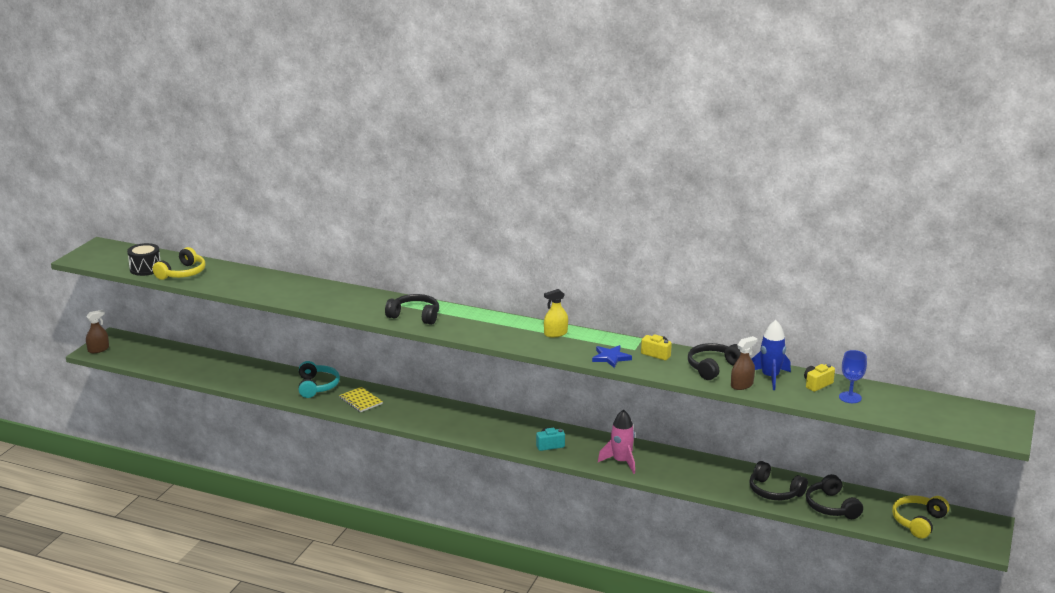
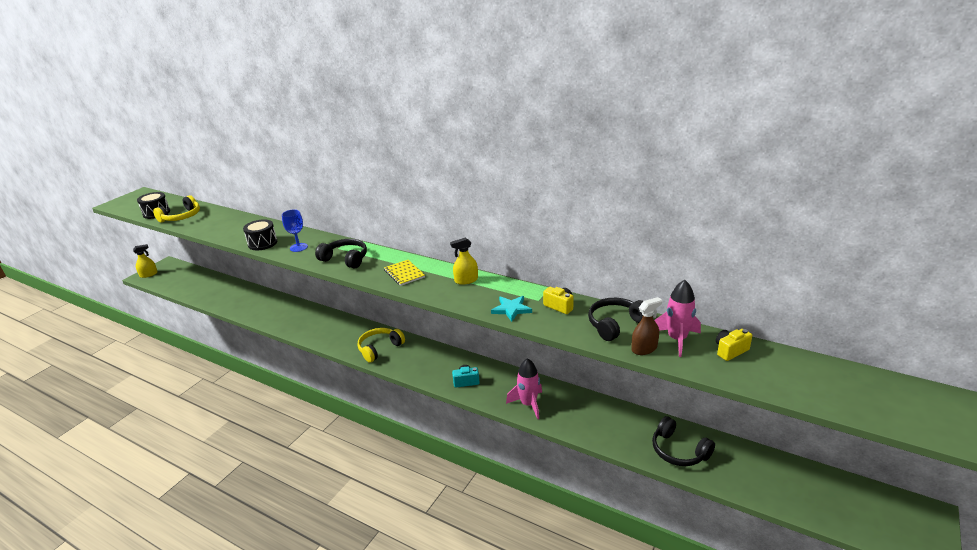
camera: 10 degrees right, 5 degrees up
brown spray bottle [86,310,109,353] -> yellow spray bottle [133,244,158,278]
turquoise headphones [299,361,340,398] -> none
yellow notebook [339,387,383,412] -> yellow notebook moved to [384,260,425,286]
blue star [592,345,632,368] -> turquoise star [491,296,532,322]
blue rocket [752,320,791,390] -> pink rocket [654,280,701,357]
black headphones [806,474,863,519] -> none
blue goblet [839,350,867,403] -> blue goblet moved to [282,209,308,252]
yellow headphones [892,496,949,538] -> yellow headphones moved to [358,328,405,363]
none -> black drum [243,219,277,250]

